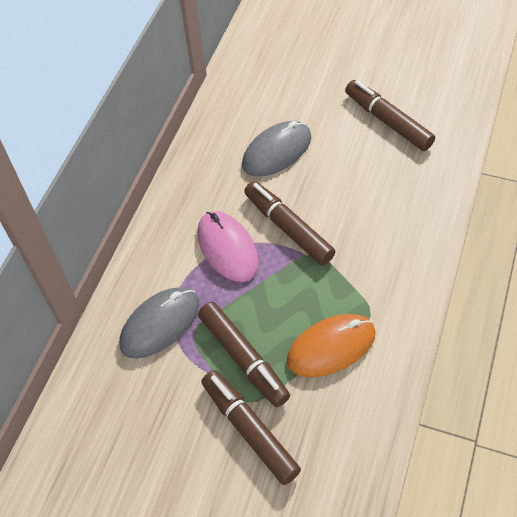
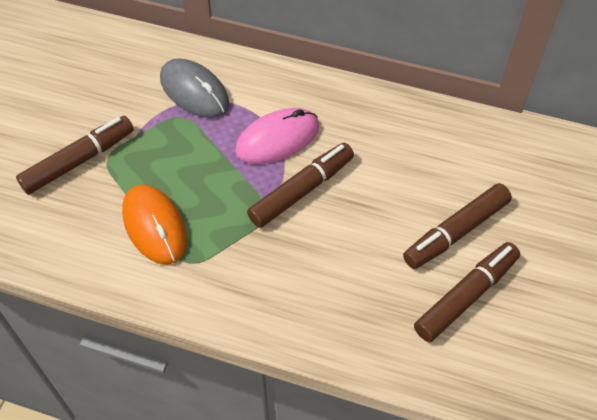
camera: 85 degrees right, 0 degrees up
brown marker [198,302,290,407] -> brown marker moved to [403,183,512,269]
grey mouse [242,121,311,177] -> none

